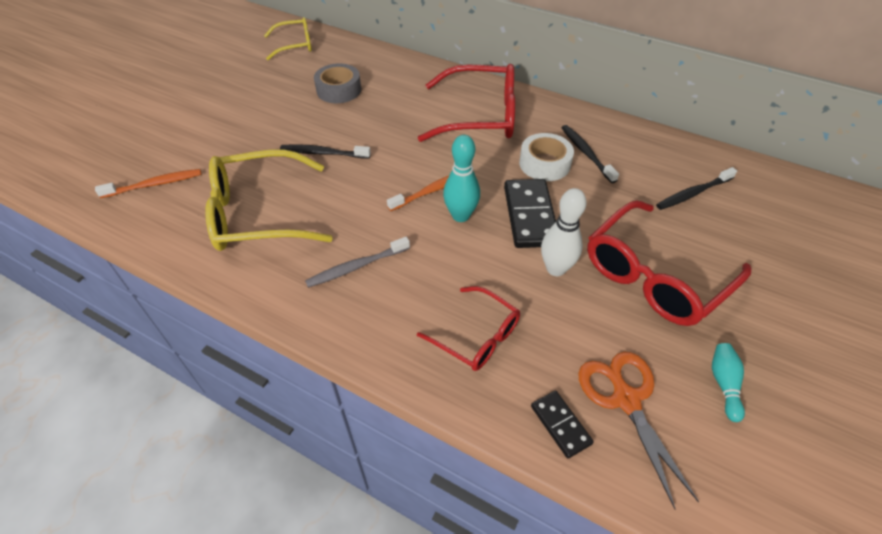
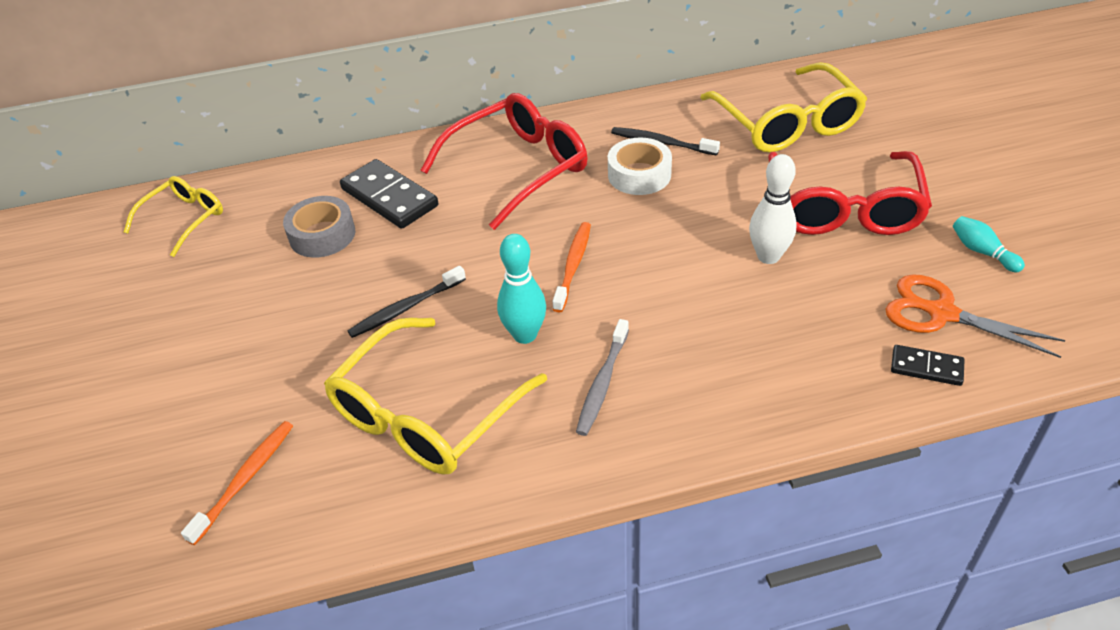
camera: 40 degrees left, 5 degrees down
red glasses [417,286,520,371] -> none
turquoise bowling pin [443,135,480,222] -> turquoise bowling pin moved to [497,234,546,344]
black domino [504,179,556,248] -> black domino moved to [340,159,438,229]
black toothbrush [656,167,737,210] -> yellow glasses [700,62,867,153]

